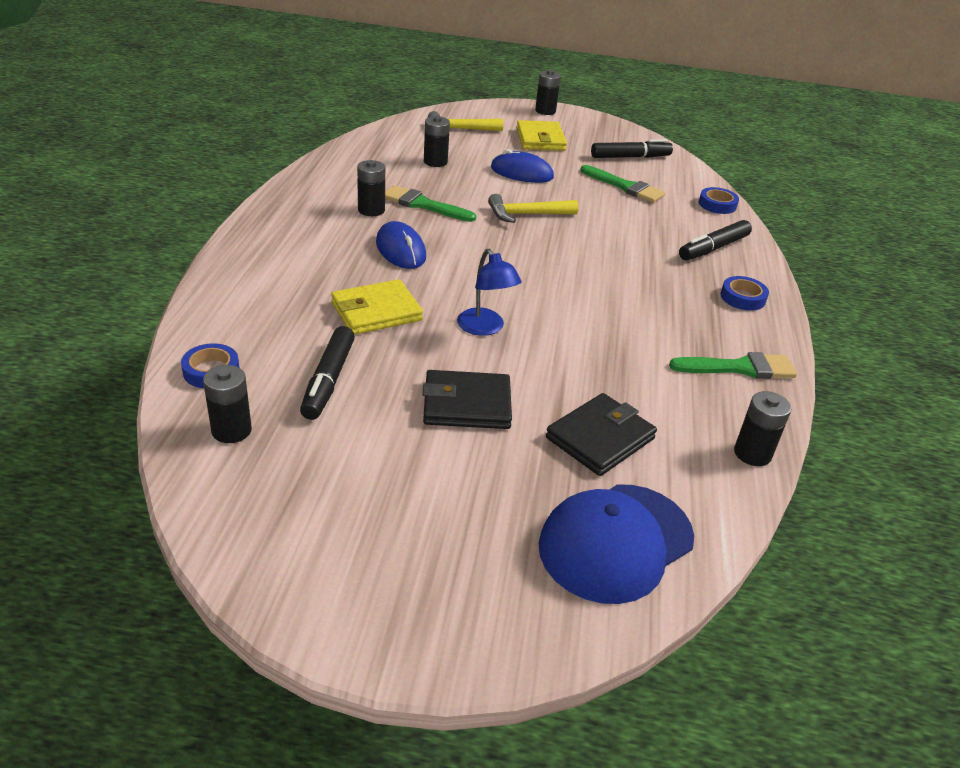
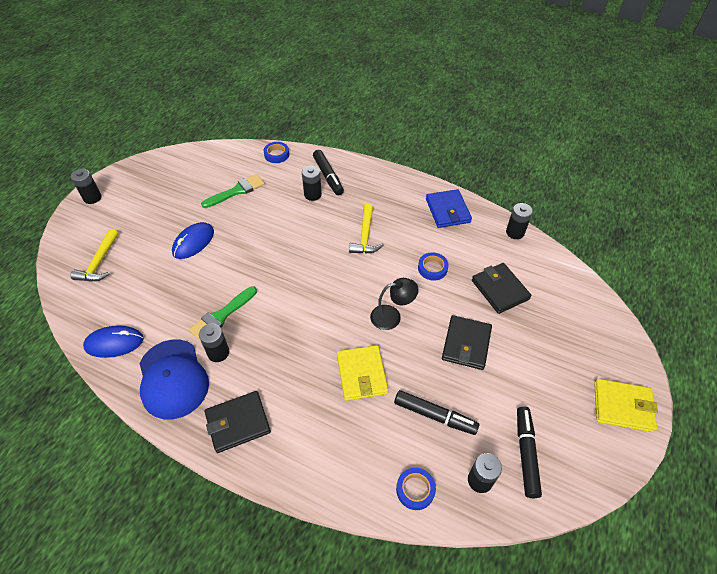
camera: 70 degrees left, 15 degrees up
blue mouse [376,221,426,269] -> blue mouse moved to [83,325,144,358]
black battery [424,116,450,167] -> black battery moved to [302,165,322,201]
blue lamp [457,249,522,336] -> black lamp [370,278,418,330]
yellow hammer [488,194,579,223] -> yellow hammer moved to [349,204,384,254]
yellow wallet [517,120,567,151] -> yellow wallet moved to [594,379,658,432]
blue cap [539,485,694,604] -> blue cap moved to [139,339,209,419]
black marker [591,139,673,158] -> black marker moved to [517,407,542,498]
green brush [669,352,797,379] -> blue wallet [426,189,472,228]
blue tape [721,276,769,311] -> blue tape moved to [418,252,449,280]
none -> black wallet [205,391,271,453]

